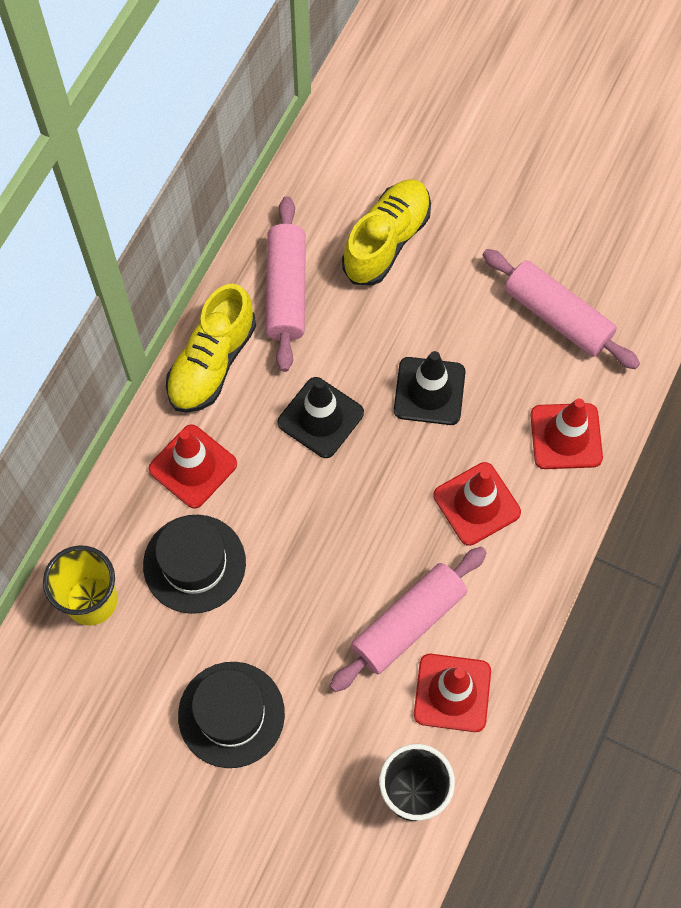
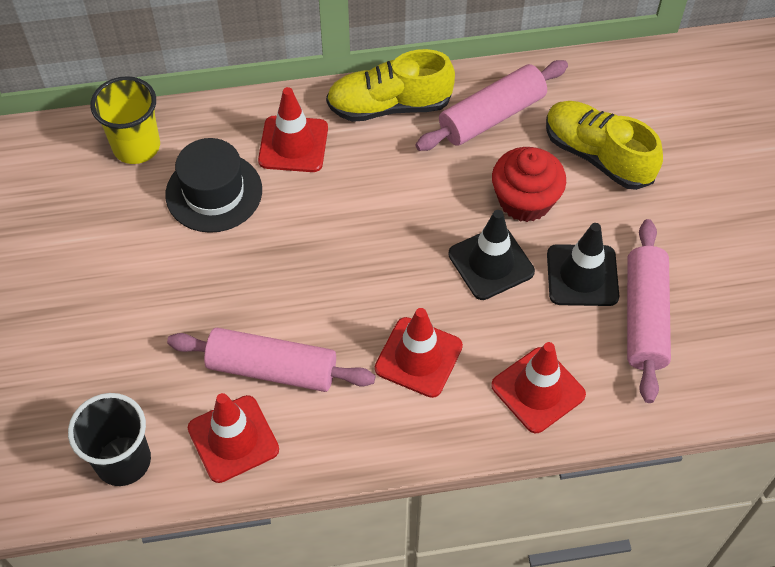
camera: 55 degrees right, 10 degrees down
black hat [178,662,285,768] -> none
black traffic cone [277,377,364,458] -> black traffic cone moved to [547,223,619,306]
yellow shoe [342,179,431,286] -> yellow shoe turned 135 degrees counterclockwise [546,101,663,190]
none -> red cupcake [492,147,566,222]

